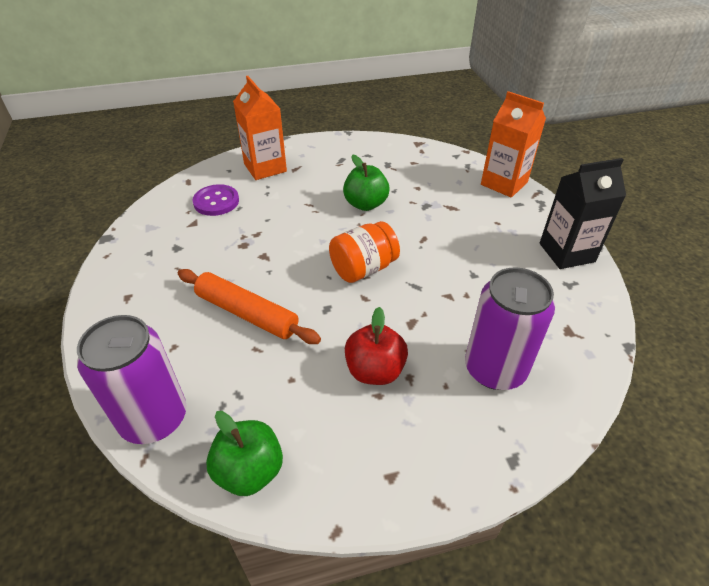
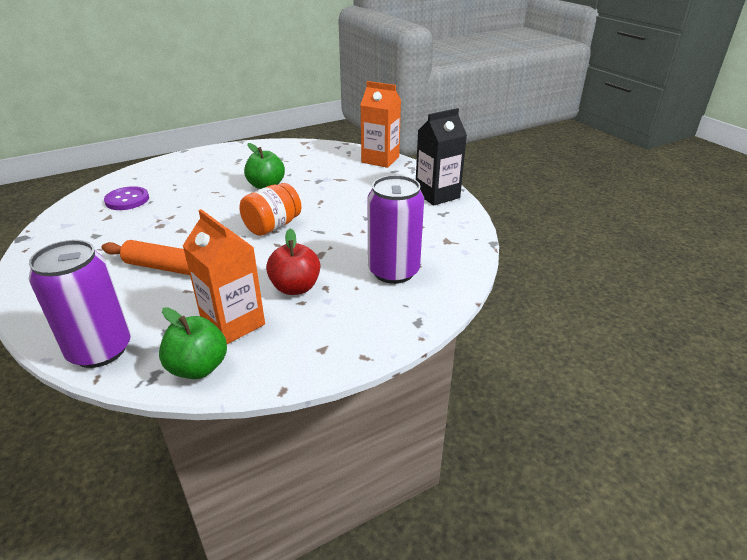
camera: 15 degrees left, 10 degrees down
orange carton [233,76,287,180] -> orange carton moved to [183,209,265,344]

